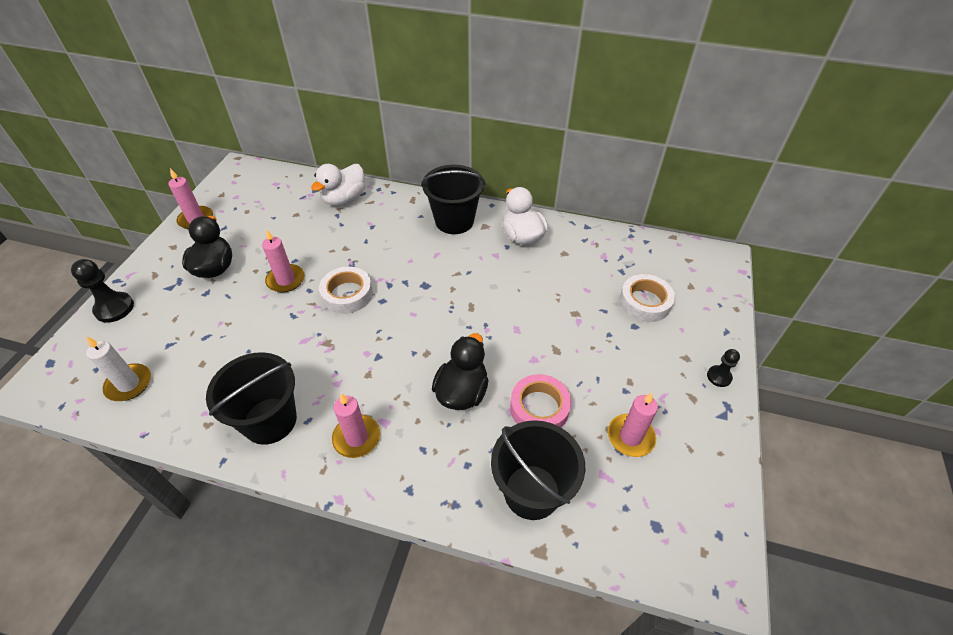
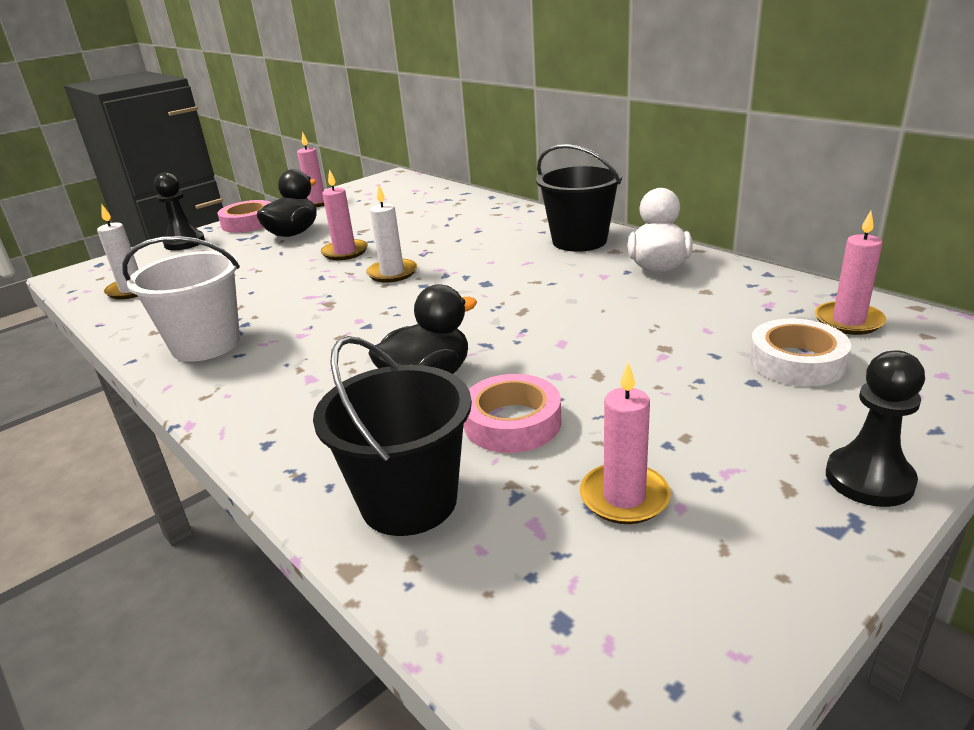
camera: 35 degrees right, 20 degrees down
black bucket [206,352,297,445] -> white bucket [122,236,240,362]
white duck [311,164,365,206] -> none
white tape [319,267,373,314] -> white candle [366,185,417,283]
pink candle [332,393,380,458] -> pink candle moved to [815,211,886,335]
black pawn [707,349,740,387] -> black pawn [826,350,925,507], size x1.67
none -> pink tape [217,200,271,233]

